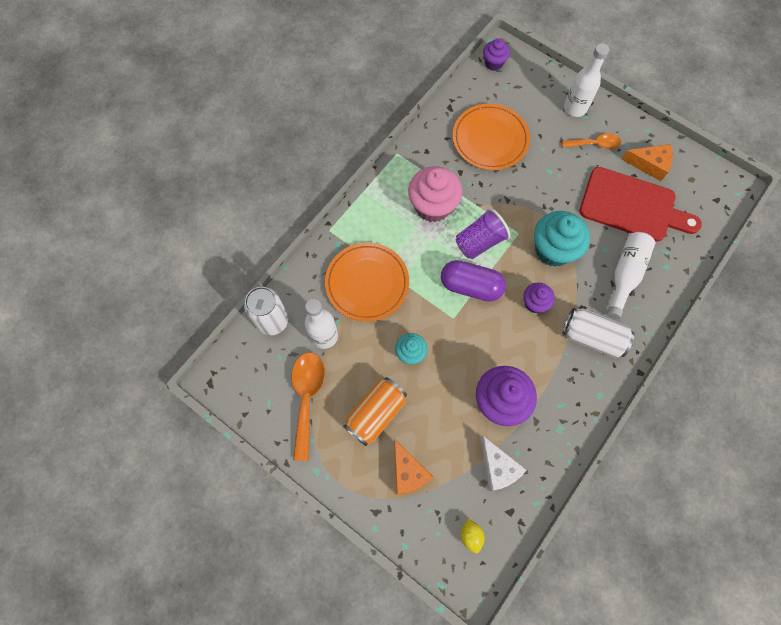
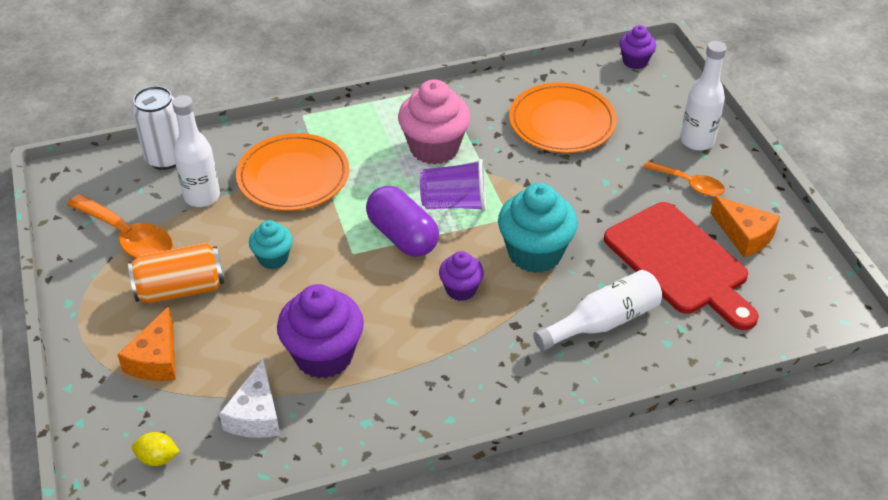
camera: 35 degrees right, 25 degrees down
orange spoon [291,352,325,461] -> orange spoon turned 90 degrees clockwise [67,194,173,258]
yellow lemon [461,519,485,554] -> yellow lemon turned 75 degrees clockwise [132,432,180,466]
white can [562,308,635,358] -> none

